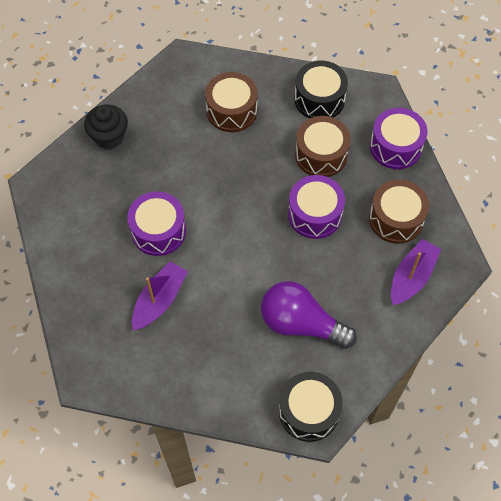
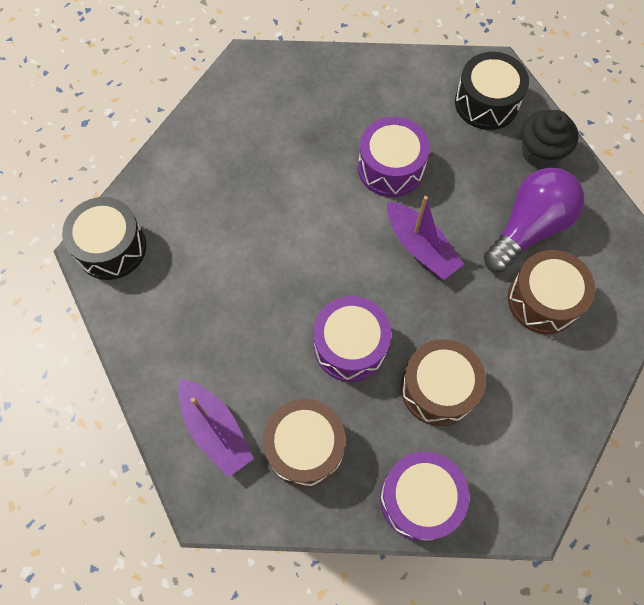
camera: 110 degrees right, 5 degrees up
purple boat [132,261,188,330] -> purple boat moved to [387,196,464,280]
purple light bulb [261,281,357,349] -> purple light bulb moved to [484,168,585,272]
black drum [294,61,348,119] -> black drum moved to [455,52,529,130]

